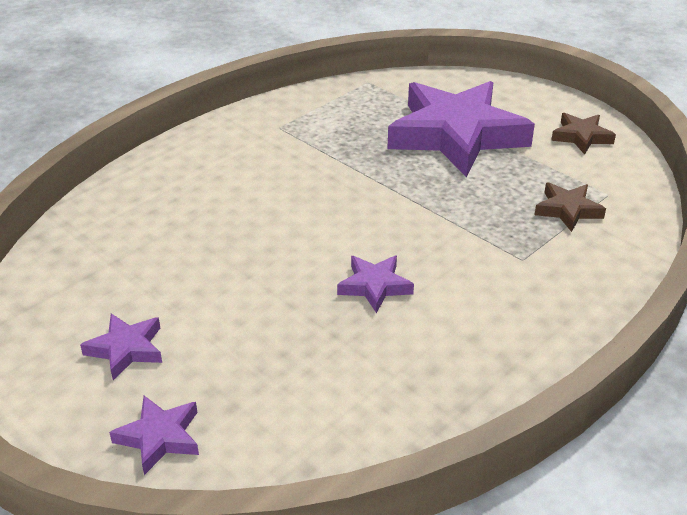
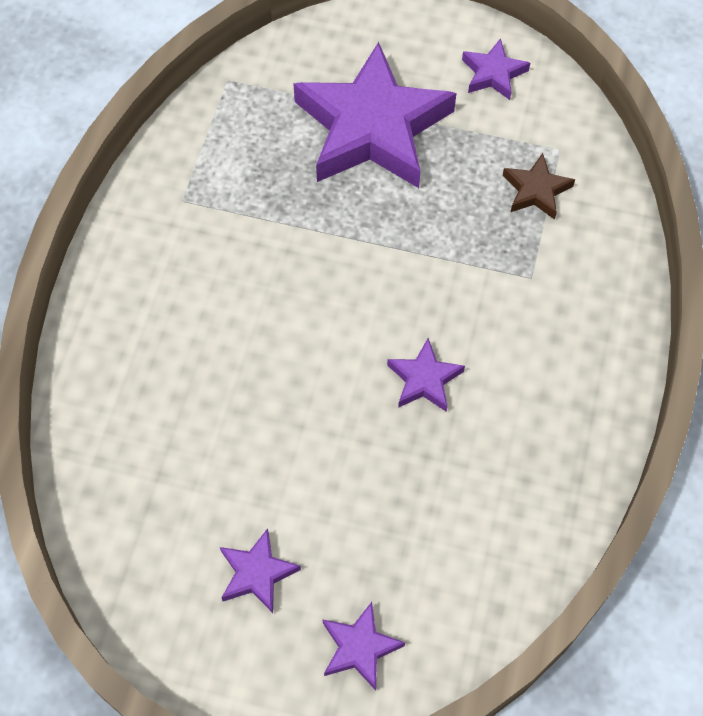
camera: 30 degrees left, 25 degrees up
brown star [551,113,616,155] -> purple star [462,38,530,100]

